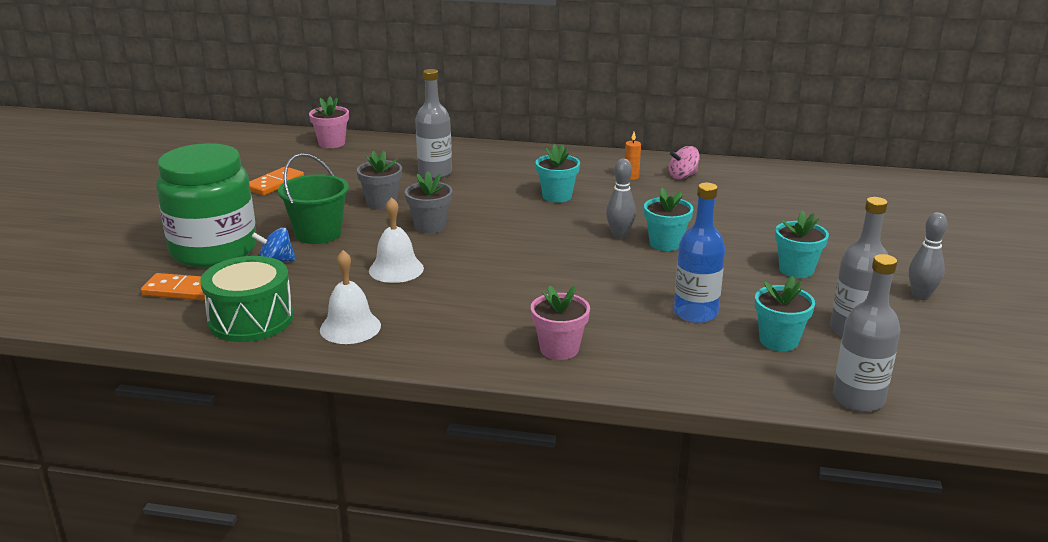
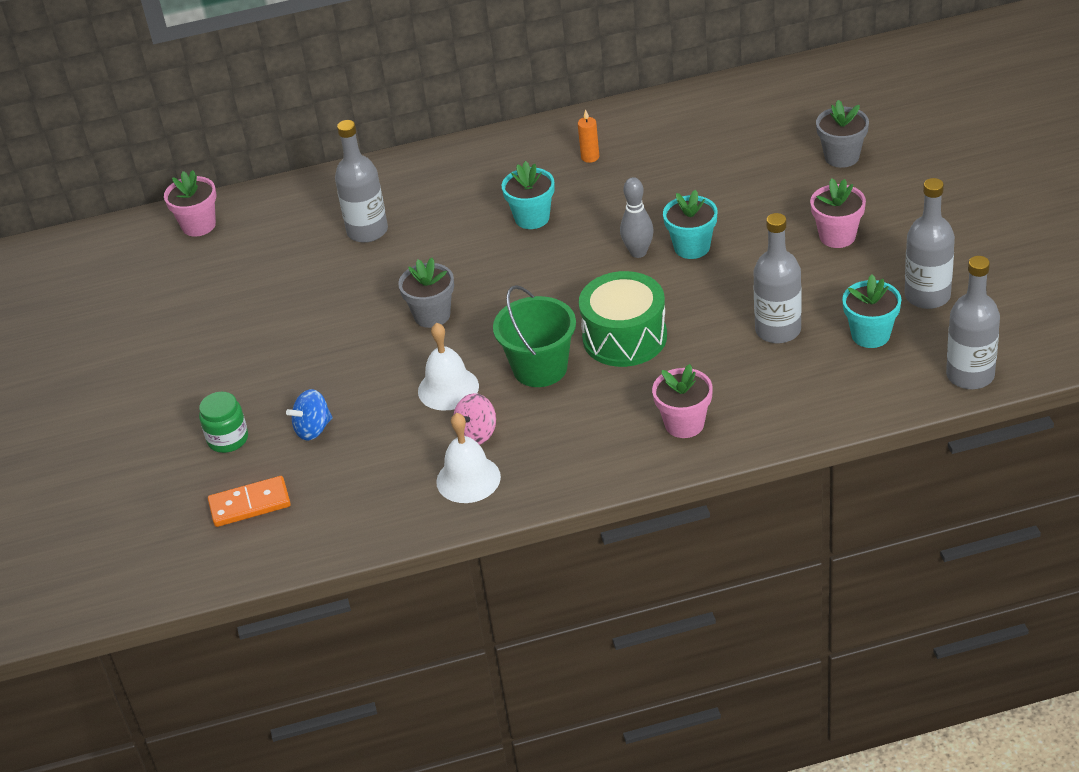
camera: 20 degrees left, 15 degrees up
green jar [156,143,257,267] -> green jar [199,392,248,453], size x0.42
green drum [200,256,294,342] -> green drum moved to [579,271,667,367]
orange domino [249,167,304,196] -> none
green bucket [278,153,349,244] -> green bucket moved to [493,285,576,387]
grey flower pot [357,151,402,209] -> grey flower pot moved to [816,100,869,168]
pink spinning top [669,146,700,179] -> pink spinning top moved to [453,393,496,445]
blue bottle [674,183,725,323] -> grey bottle [753,213,802,343]
turquoise flower pot [775,211,829,278] -> pink flower pot [810,178,866,248]
grey bowling pin [909,212,947,300] -> none

